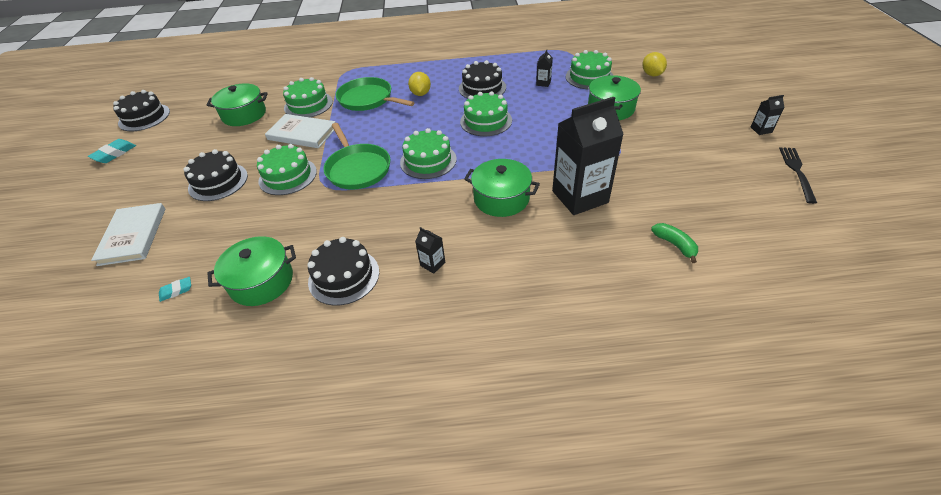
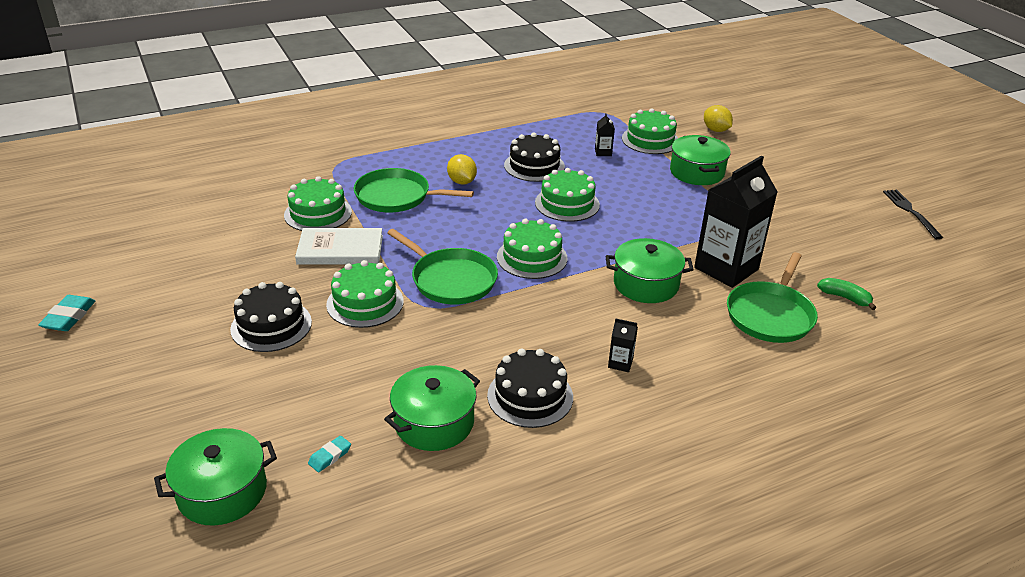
camera: 25 degrees left, 10 degrees down
white book [91,203,165,266] -> none
black cake [113,90,170,131] -> none
green pot [206,83,268,126] -> green pot moved to [154,428,277,525]
black carton [751,95,785,135] -> none
none -> green pan [727,252,818,343]

